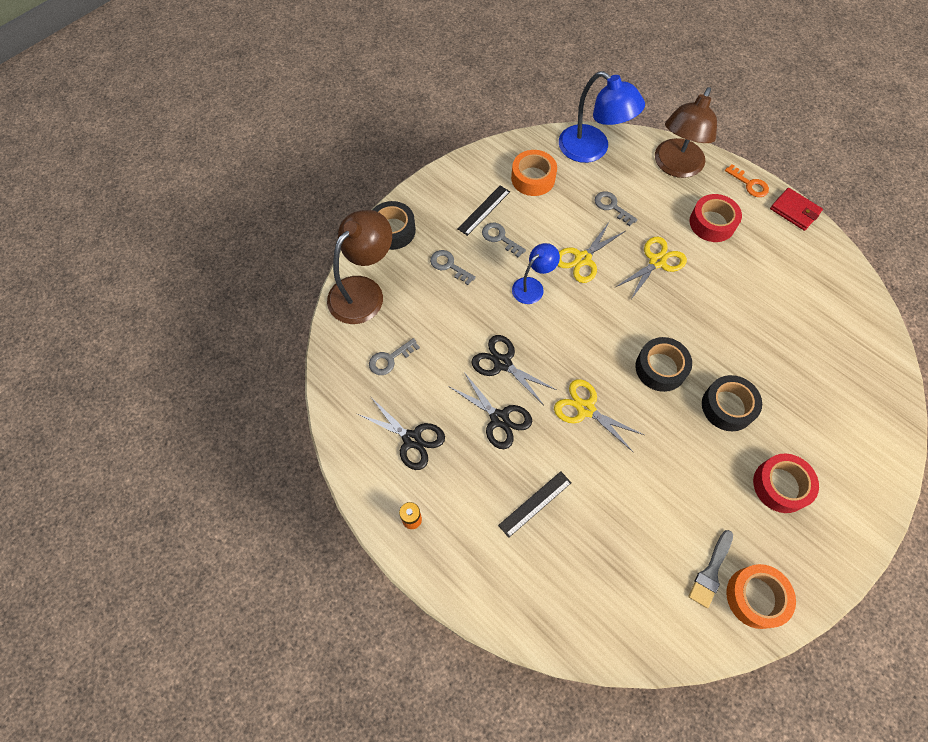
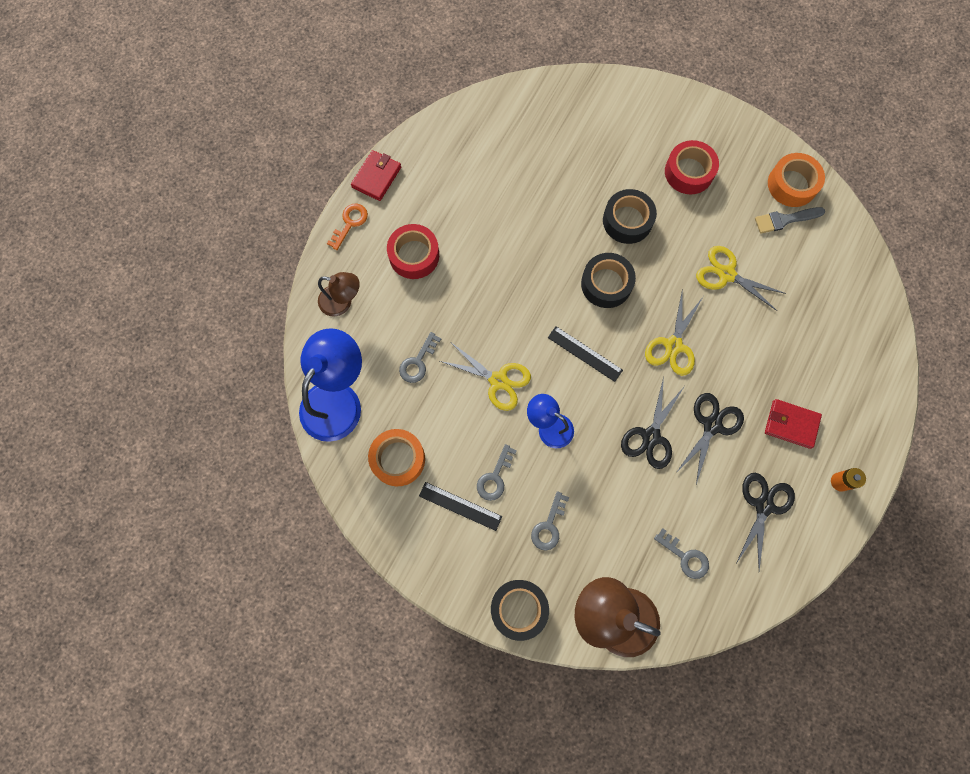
camera: 105 degrees left, 10 degrees up
black ruler [498,471,572,538] -> black ruler moved to [548,326,623,382]
yellow scissors [616,237,687,301] -> yellow scissors moved to [696,246,786,311]
brown lamp [655,87,717,178] -> brown lamp [318,272,360,316], size x0.57
grey brush [688,530,733,608] -> grey brush turned 150 degrees clockwise [755,207,825,234]
none -> red wallet [765,399,822,449]

